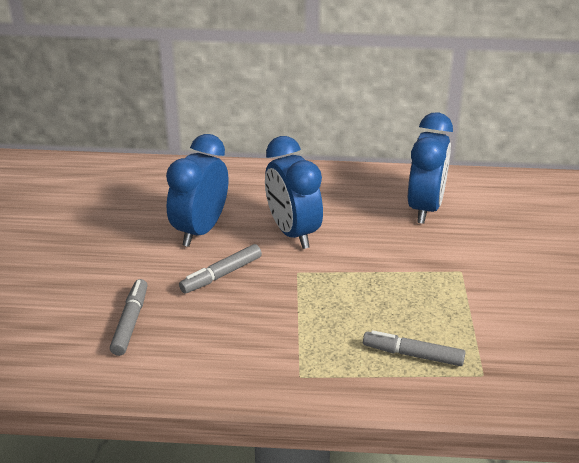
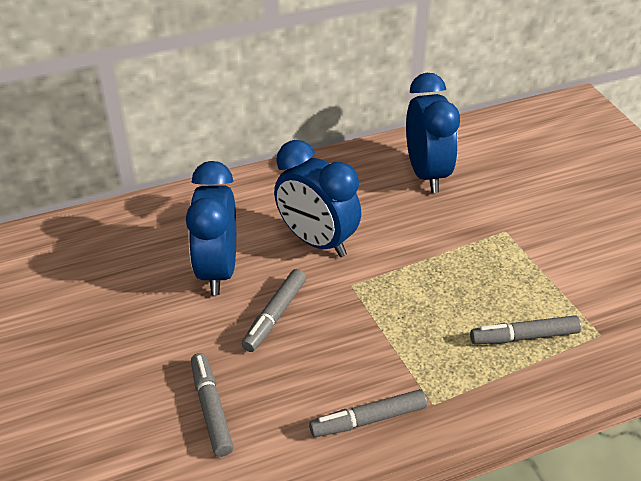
camera: 25 degrees left, 5 degrees up
none -> grey marker [309,389,427,437]

